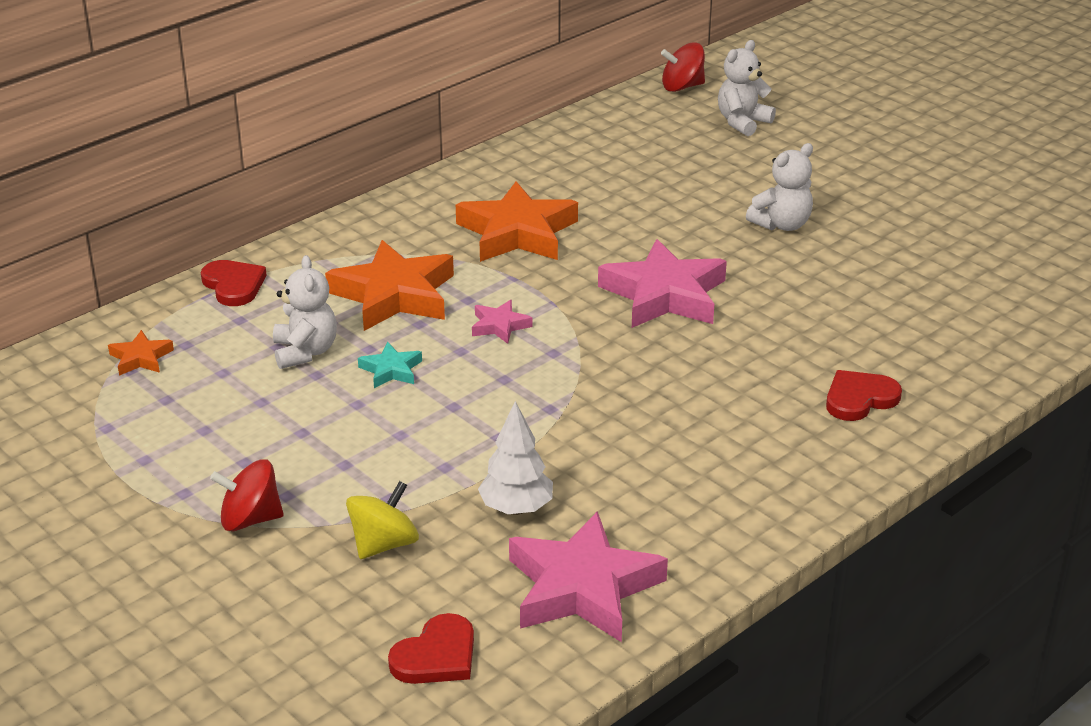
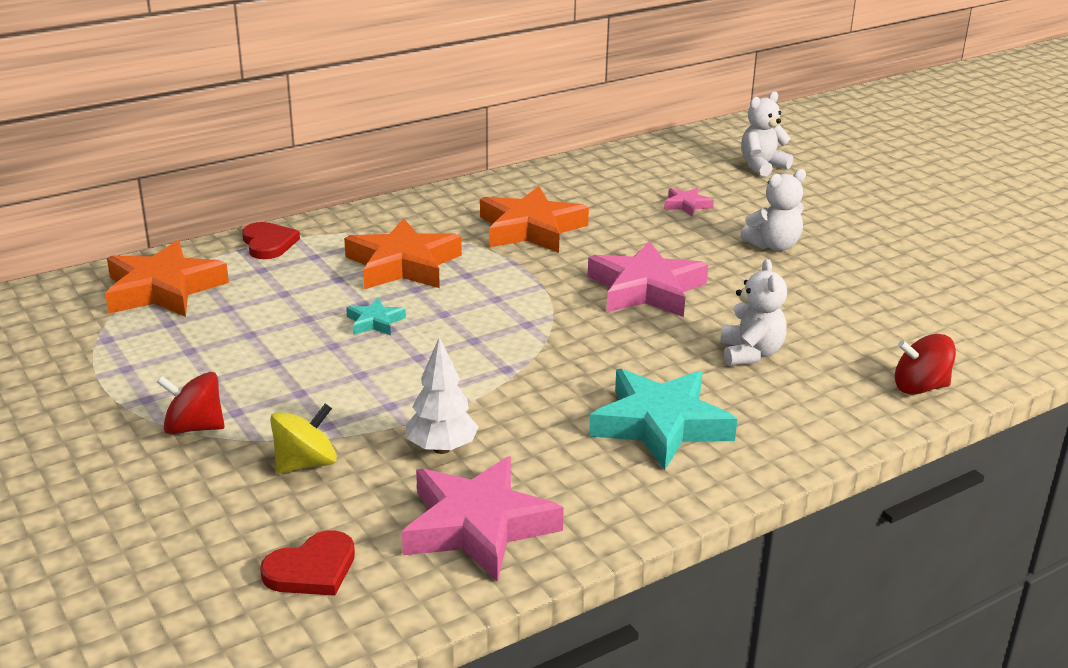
camera: 10 degrees right, 5 degrees down
orange star [108,330,174,376] -> orange star [105,240,229,317], size x2.14
white teddy bear [273,255,337,369] -> white teddy bear moved to [720,259,787,366]
pink star [472,300,533,344] -> pink star moved to [664,188,714,216]
red spinning top [661,42,705,92] -> red spinning top moved to [895,334,956,395]
red heart [826,370,902,421] -> none
none -> turquoise star [589,369,737,470]

